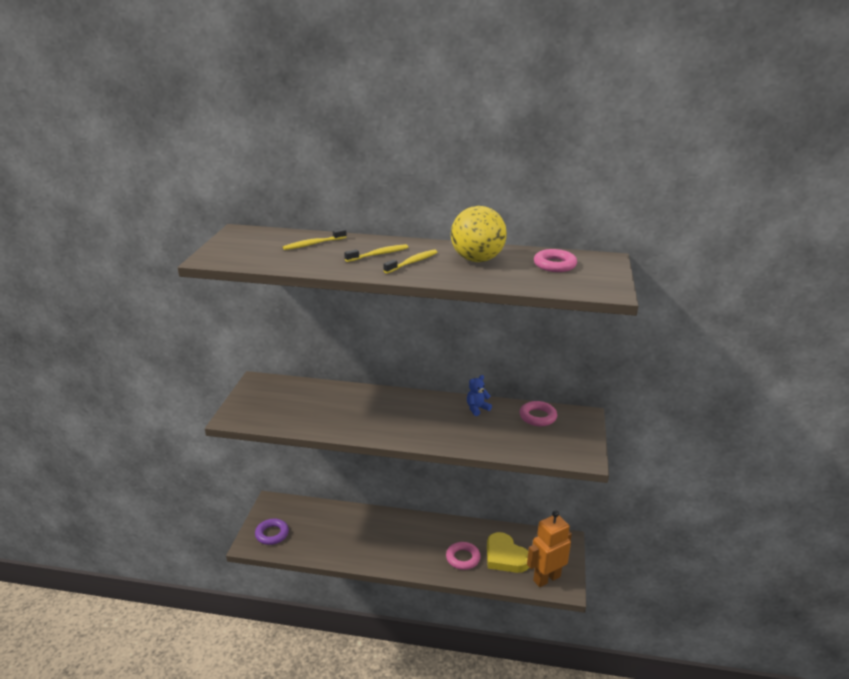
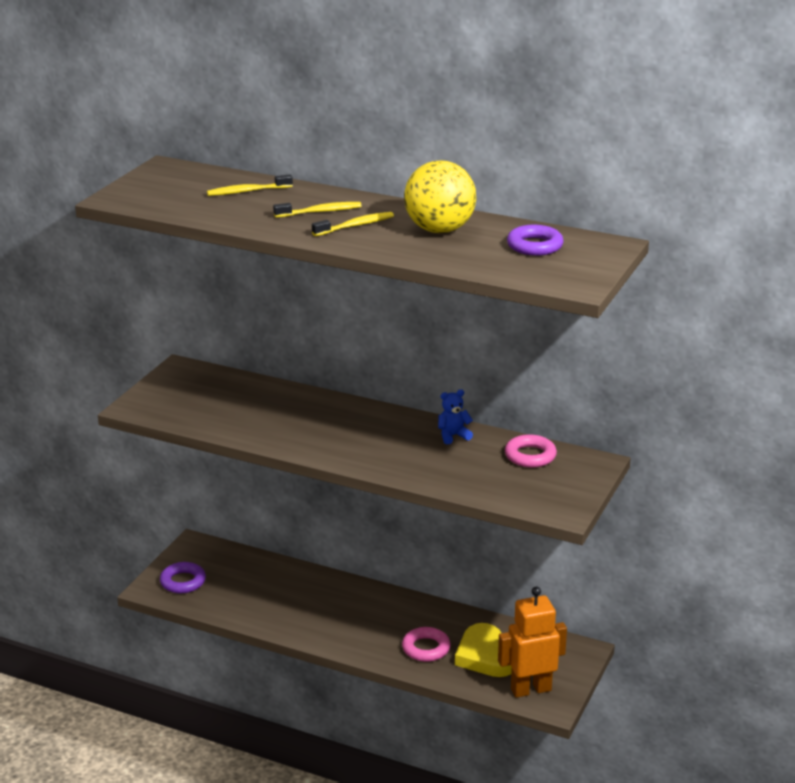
camera: 15 degrees right, 0 degrees up
pink ring [534,249,577,272] -> purple ring [507,225,564,256]

